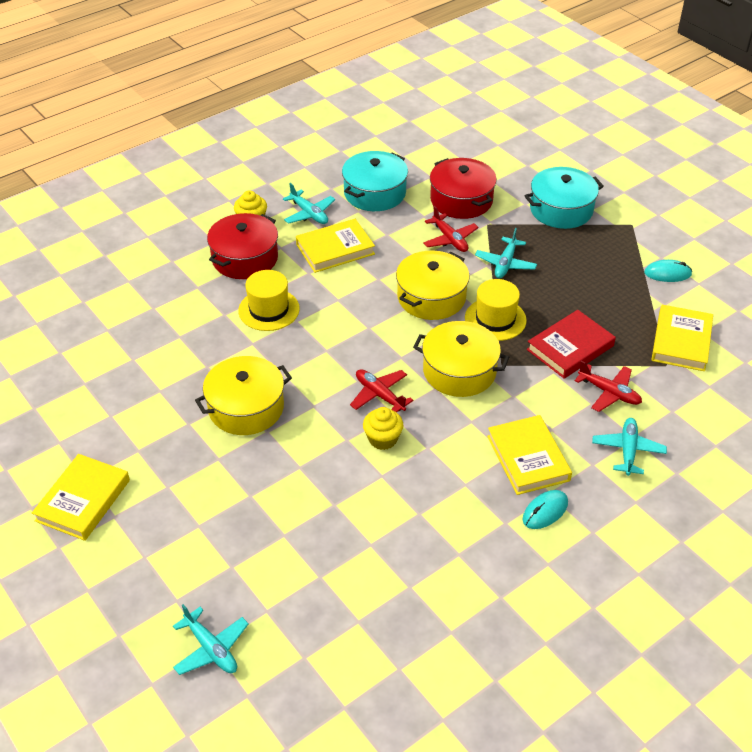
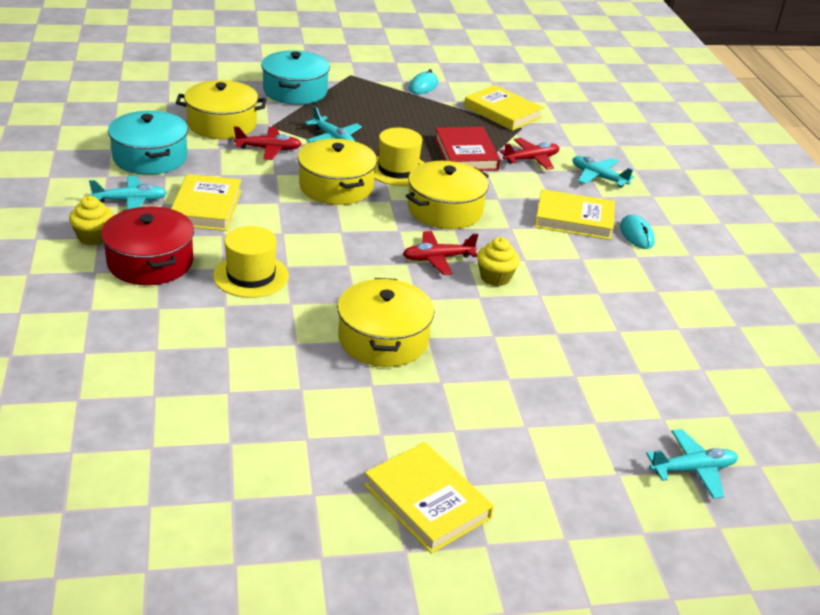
camera: 65 degrees left, 10 degrees down
red pot [430,158,497,219] -> yellow pot [176,80,266,139]

